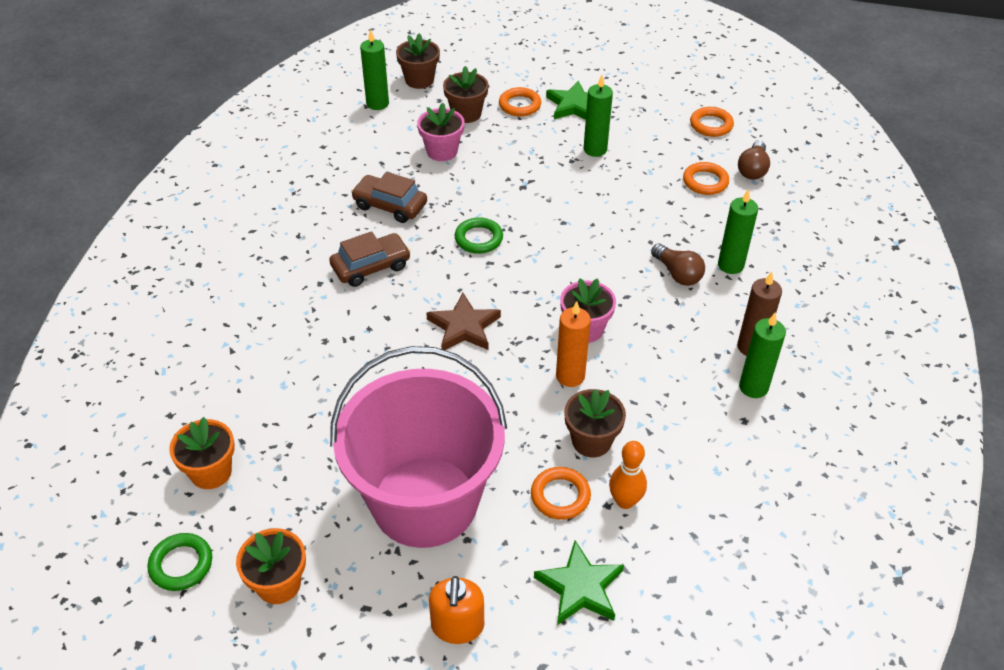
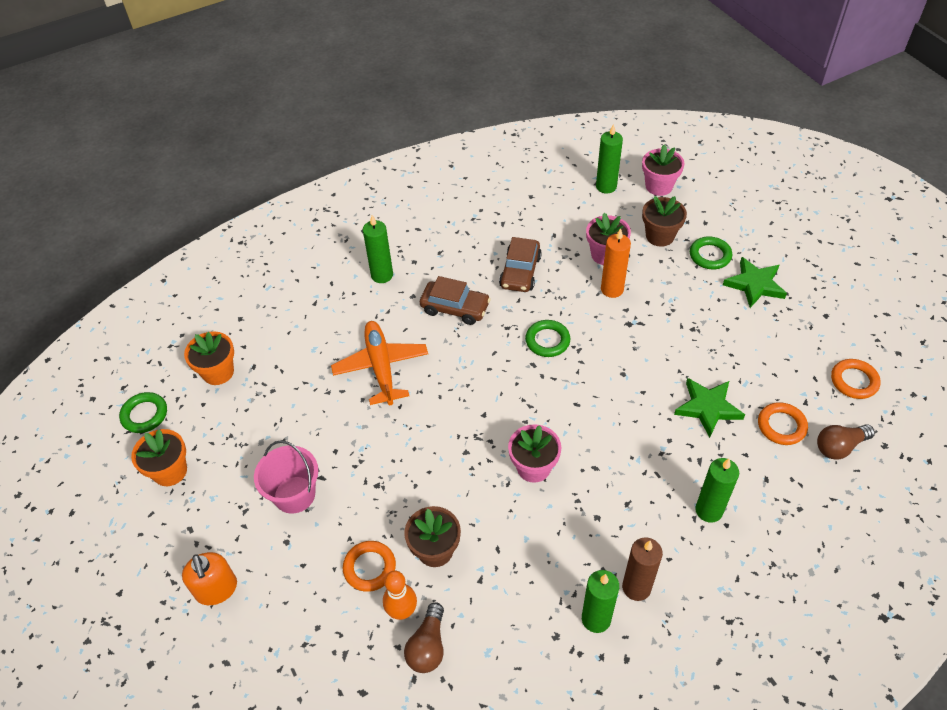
camera: 50 degrees right, 5 degrees up
pink bucket [330,346,507,548] -> pink bucket [254,440,318,514], size x0.47
brown car [351,172,427,223] -> brown car turned 150 degrees counterclockwise [499,237,542,292]
brown flower pot [396,33,440,89] -> pink flower pot [642,144,684,196]
brown star [426,293,501,350] -> none
orange soap dispenser [429,576,484,644] -> orange soap dispenser turned 75 degrees counterclockwise [182,552,237,605]
orange ring [499,87,541,116] -> green ring [690,237,732,269]
green star [534,540,624,625] -> green star moved to [674,378,745,438]
orange candle [556,301,591,387] -> orange candle moved to [601,228,631,298]
green candle [584,75,613,157] -> green candle moved to [363,215,393,283]
brown light bulb [651,244,705,286] -> brown light bulb moved to [404,602,444,673]
none -> orange plane [331,321,428,405]

